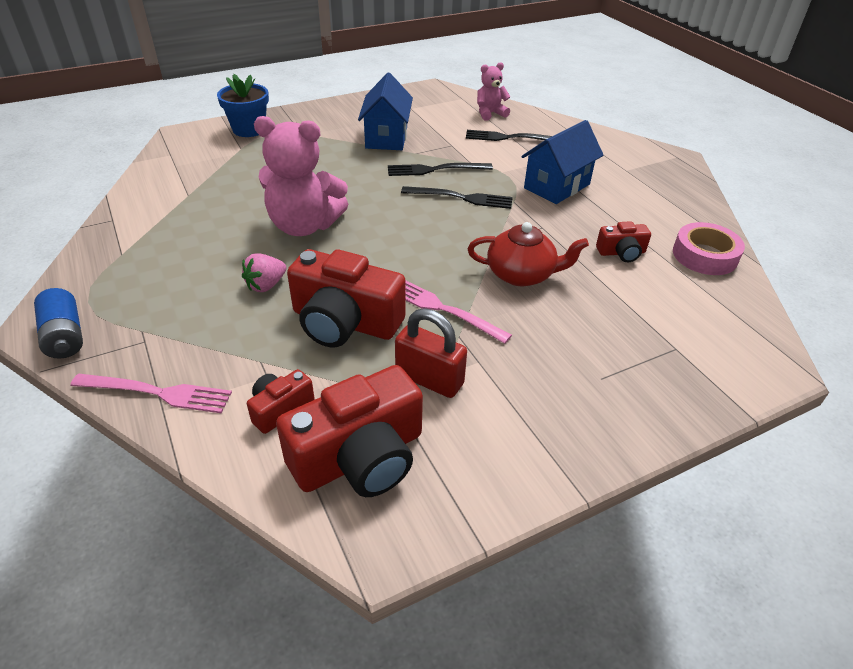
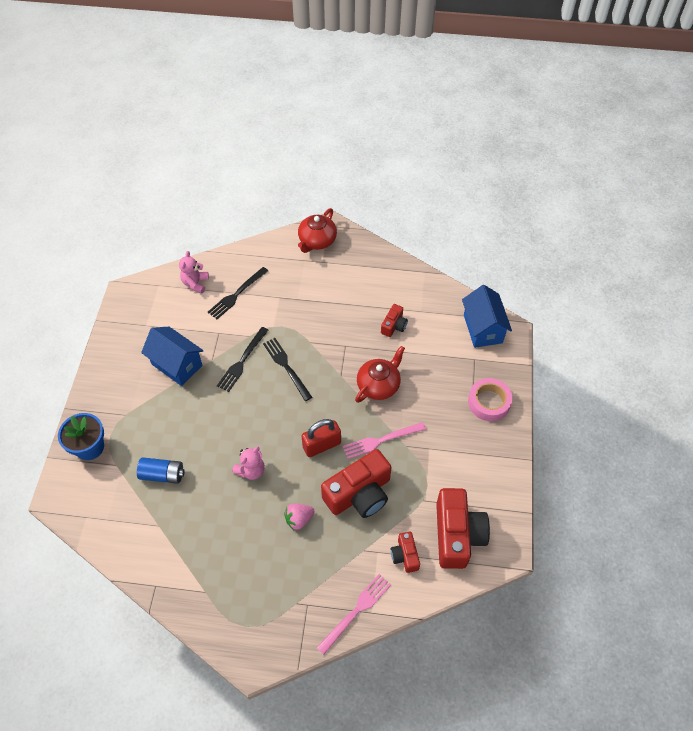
camera: 55 degrees left, 15 degrees up
blue battery [34,288,83,359] -> blue battery moved to [137,457,185,484]
pink strawberry [242,253,286,292] -> pink strawberry turned 75 degrees clockwise [284,504,315,530]
pink teddy bear [254,116,348,236] -> pink teddy bear [232,447,265,480], size x0.54
red padlock [395,308,467,398] -> red padlock moved to [301,419,341,457]
black fork [401,186,513,209] -> black fork turned 75 degrees counterclockwise [263,338,312,401]
blue house [522,120,604,204] -> blue house moved to [462,285,512,348]
pink tape [673,222,745,275] -> pink tape moved to [468,378,513,421]
none -> red teapot [298,208,337,253]

